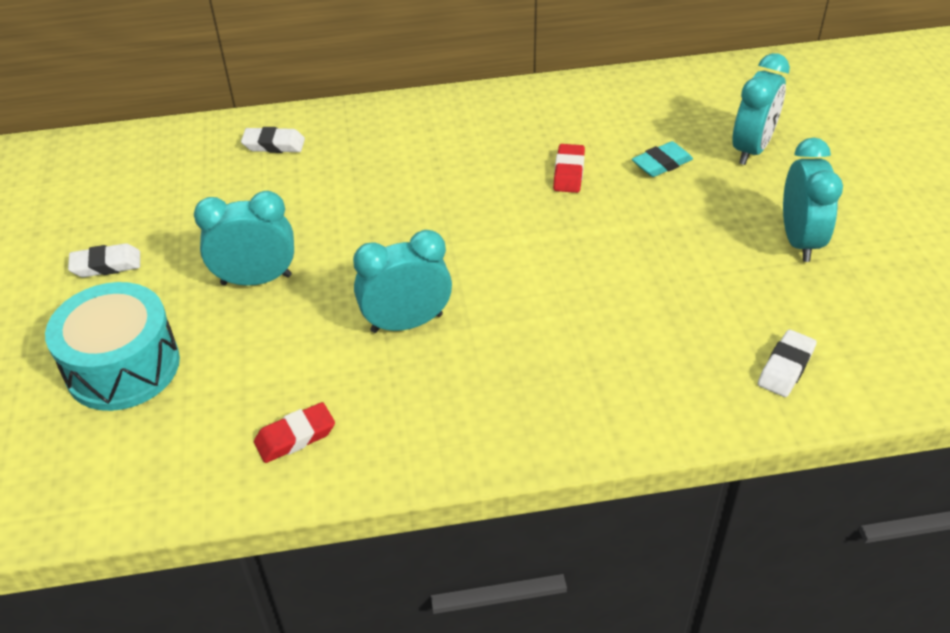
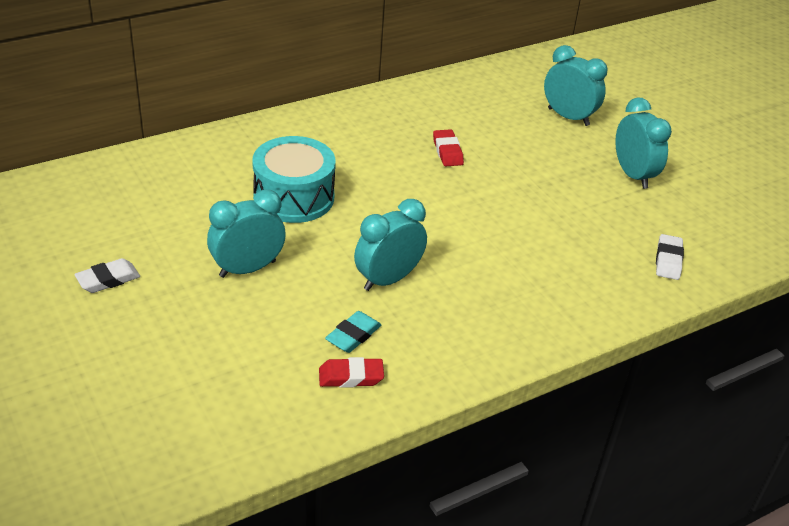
camera: 25 degrees left, 5 degrees down
turquoise drum [45,282,180,411] -> turquoise drum moved to [252,136,336,223]
white eraser [241,127,305,153] -> none
red eraser [254,402,335,463] -> red eraser turned 45 degrees clockwise [319,357,384,388]
turquoise eraser [632,141,693,177] -> turquoise eraser moved to [325,311,381,353]
turquoise clock [732,53,790,165] -> turquoise clock turned 60 degrees counterclockwise [544,45,608,126]

